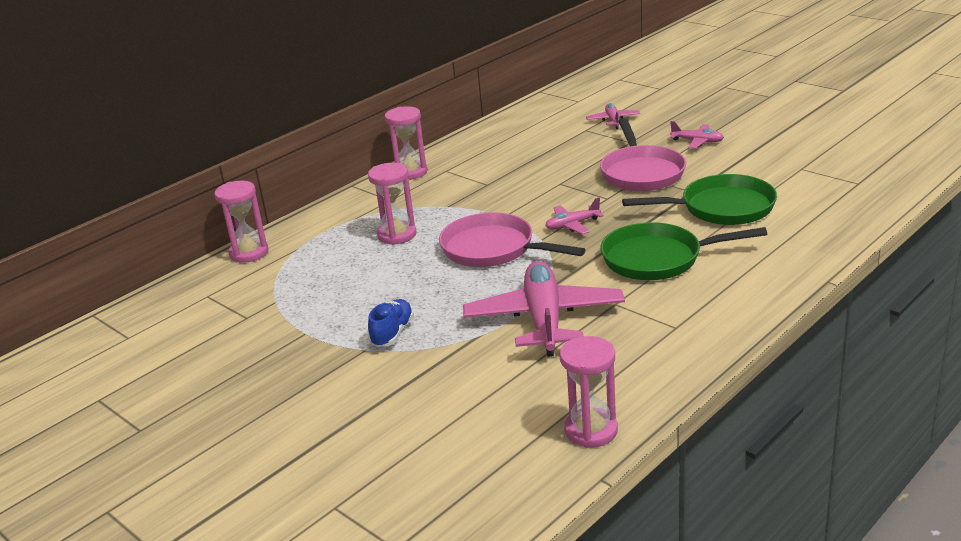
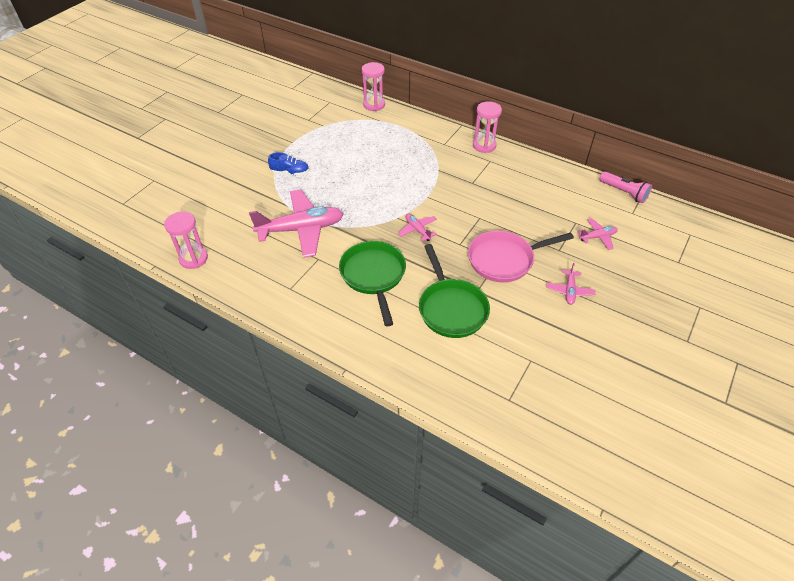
camera: 75 degrees right, 20 degrees up
pink hourglass [368,163,417,245] -> none
pink pan [439,212,586,267] -> none
none -> pink flashlight [599,171,652,203]

